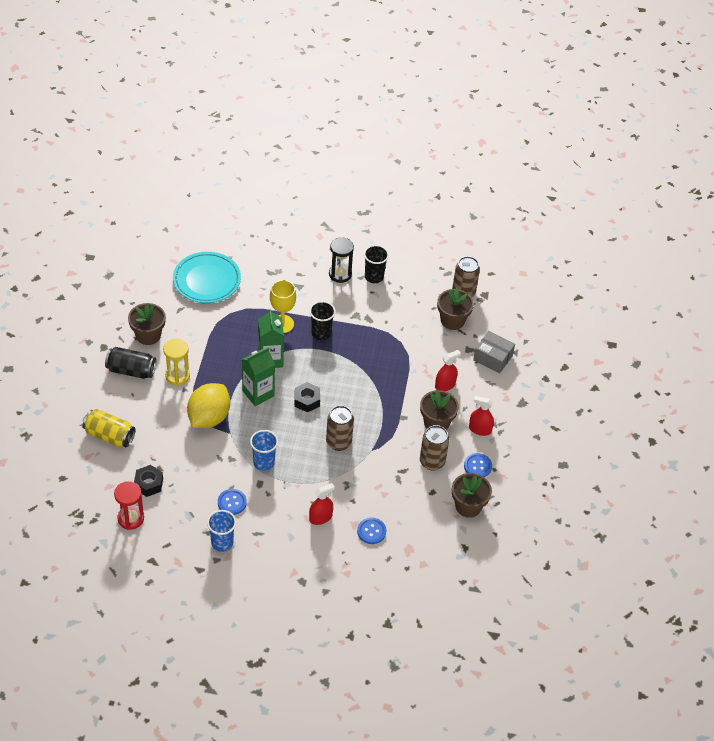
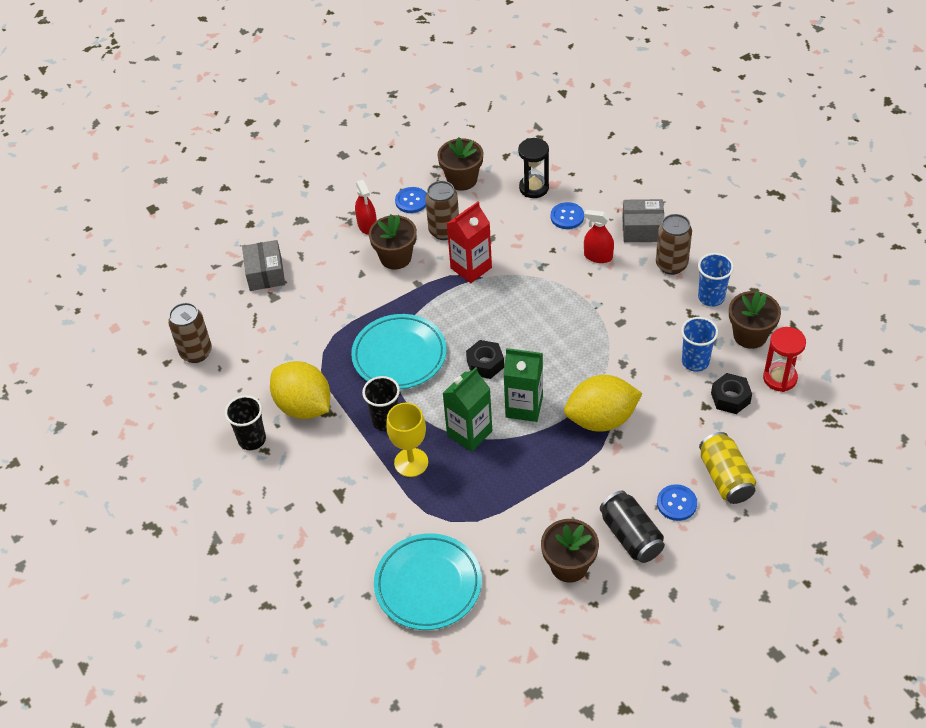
camera: 125 degrees left, 0 degrees up
yellow hourglass [163,339,190,386] -> none
blue button [218,489,247,515] -> blue button moved to [657,484,697,521]
blue cup [250,430,278,471] -> blue cup moved to [681,317,718,372]
brown can [326,406,354,451] -> brown can moved to [656,214,692,275]
black hourglass [329,237,354,283] -> black hourglass moved to [518,138,549,198]
red spray bottle [435,350,461,391] -> none
brown flower pot [437,288,474,330] -> brown flower pot moved to [729,291,781,349]
none -> yellow lemon [270,361,330,419]
none -> turquoise plate [351,314,447,389]
none -> red carton [447,202,492,283]
none -> grey box [622,199,664,242]

